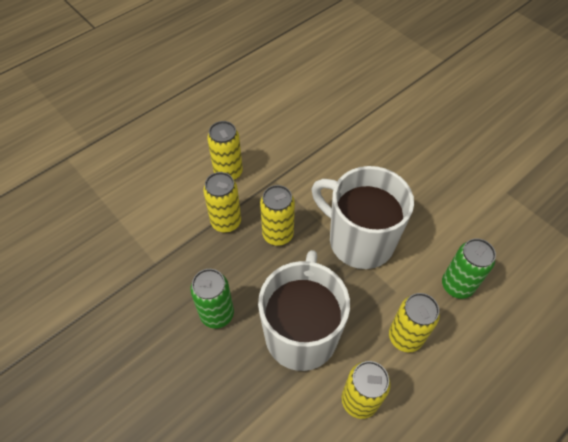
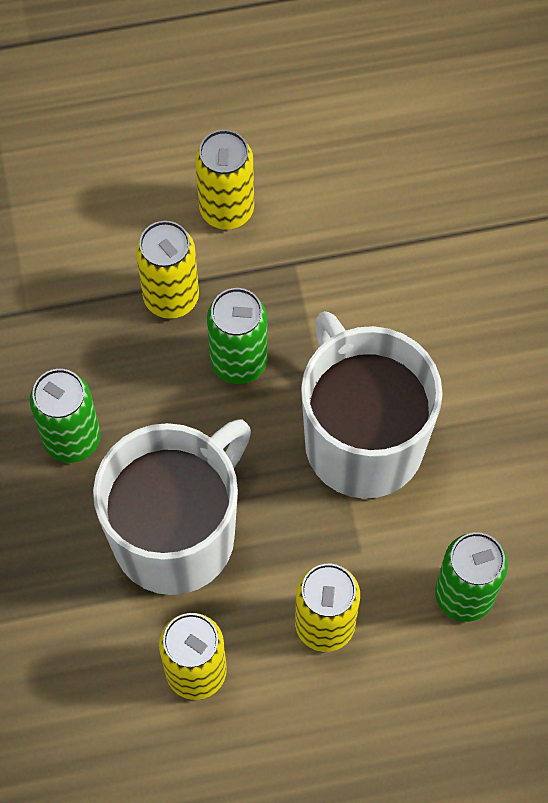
camera: 30 degrees right, 10 degrees up
yellow can [260,185,295,246] -> green can [207,288,267,384]

